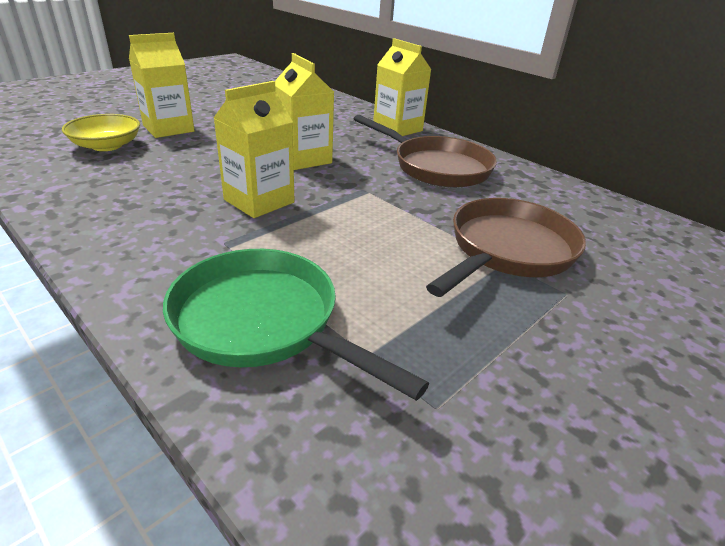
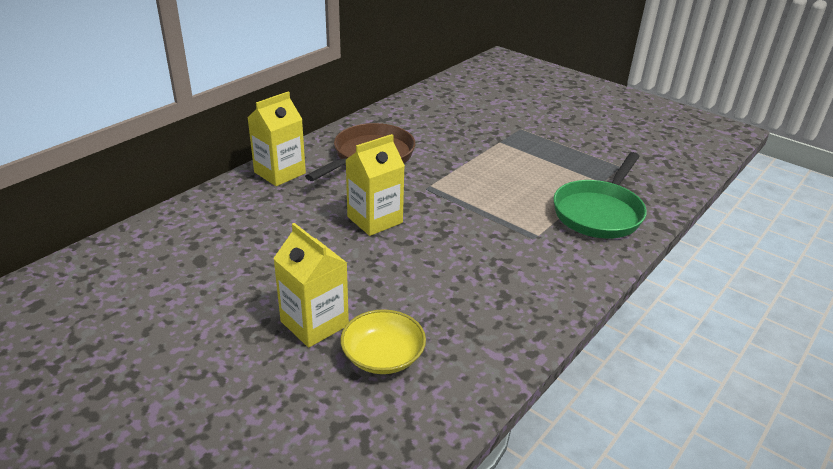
camera: 95 degrees left, 0 degrees up
yellow carton [214,81,295,218] -> none
brown pan [426,198,586,297] -> none

